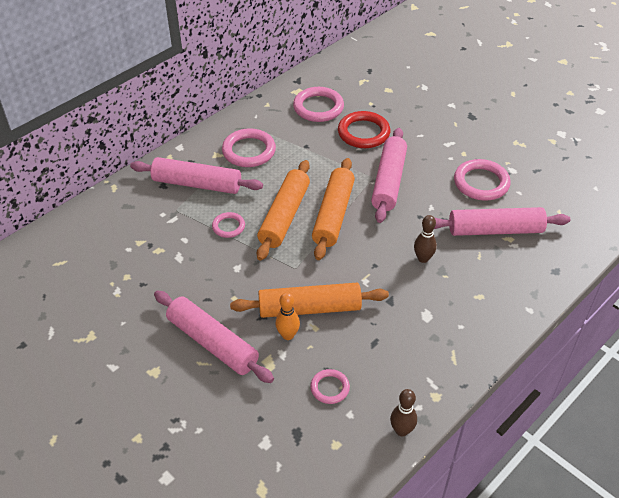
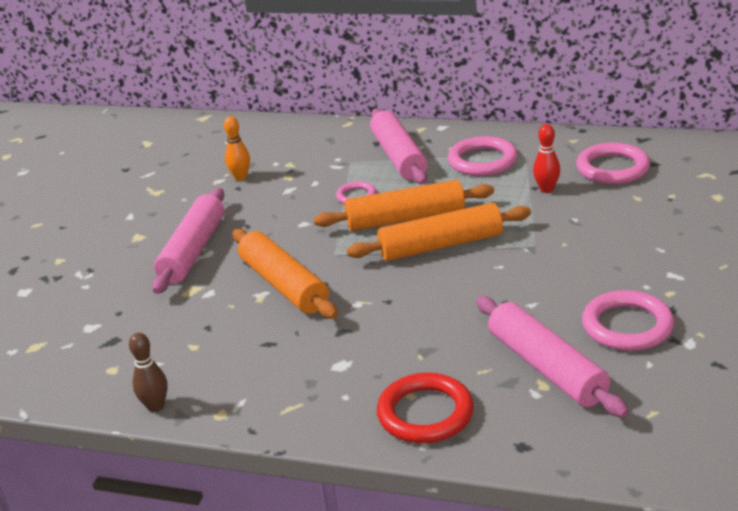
camera: 65 degrees right, 15 degrees down
orange bowling pin [275,292,300,340] -> orange bowling pin moved to [224,116,250,180]
pink ring [310,369,350,404] -> none
red ring [338,111,390,148] -> red ring moved to [377,373,474,443]
pink rolling pin [371,128,407,223] -> none
brown bowling pin [414,215,437,263] -> none
none -> red bowling pin [533,124,560,193]

